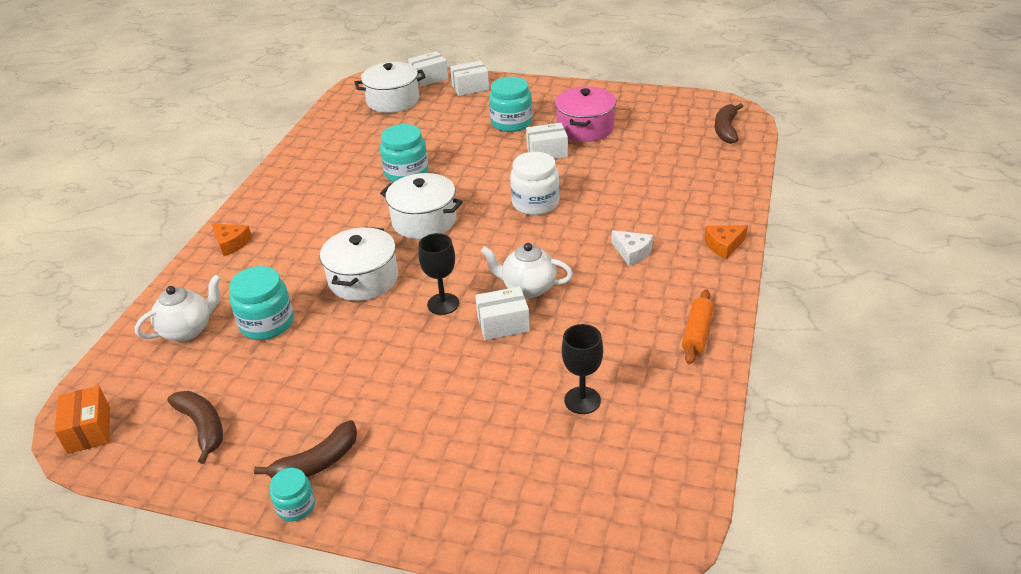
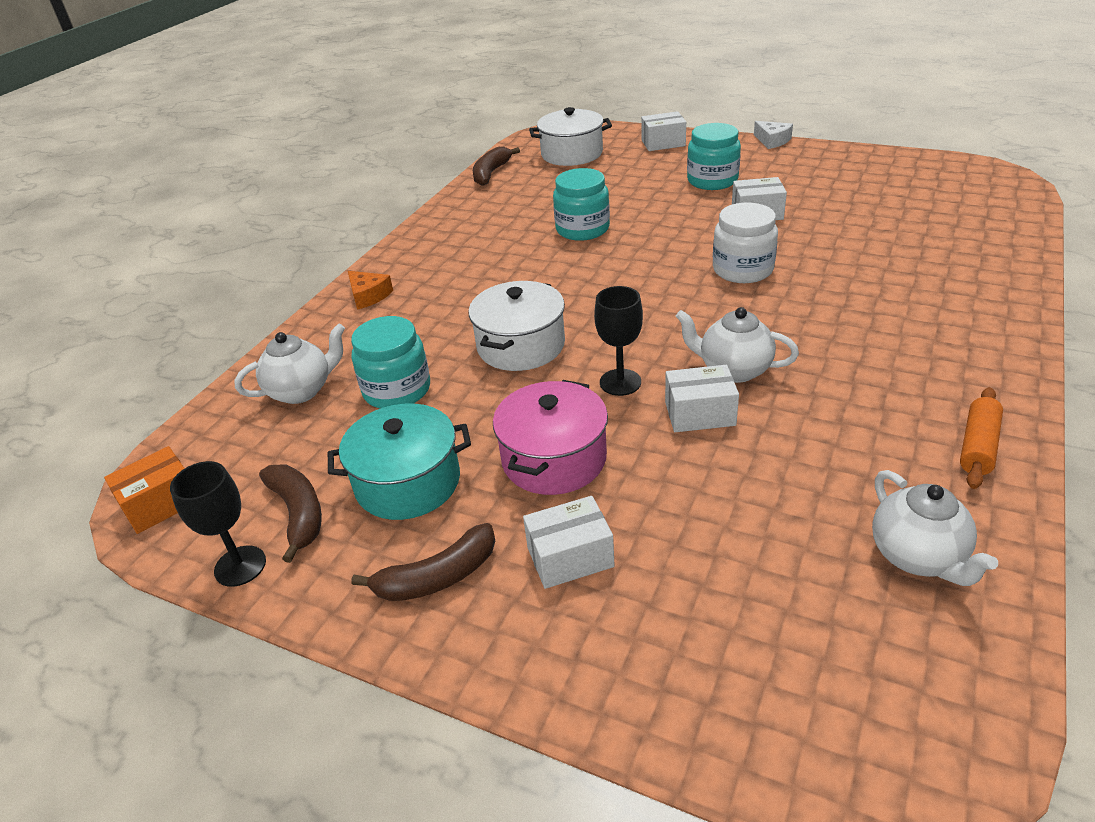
camera: 10 degrees right, 0 degrees up
orange box [54,386,110,454] -> orange box turned 60 degrees clockwise [104,446,185,534]
turquoise jar [270,468,315,521] -> none
white pot [380,173,463,239] -> none
white box [408,51,449,87] -> white box moved to [523,496,615,589]
pink pot [555,86,616,142] -> pink pot moved to [493,380,608,495]
black goblet [561,324,603,414] -> black goblet moved to [170,461,266,587]
white cheese [611,230,653,266] -> white cheese moved to [754,121,793,149]
orange cheese [704,225,748,259] -> none
brown banana [715,103,743,144] -> brown banana moved to [473,147,520,186]
none -> turquoise pot [328,404,471,520]
none -> white teapot [872,470,998,586]

